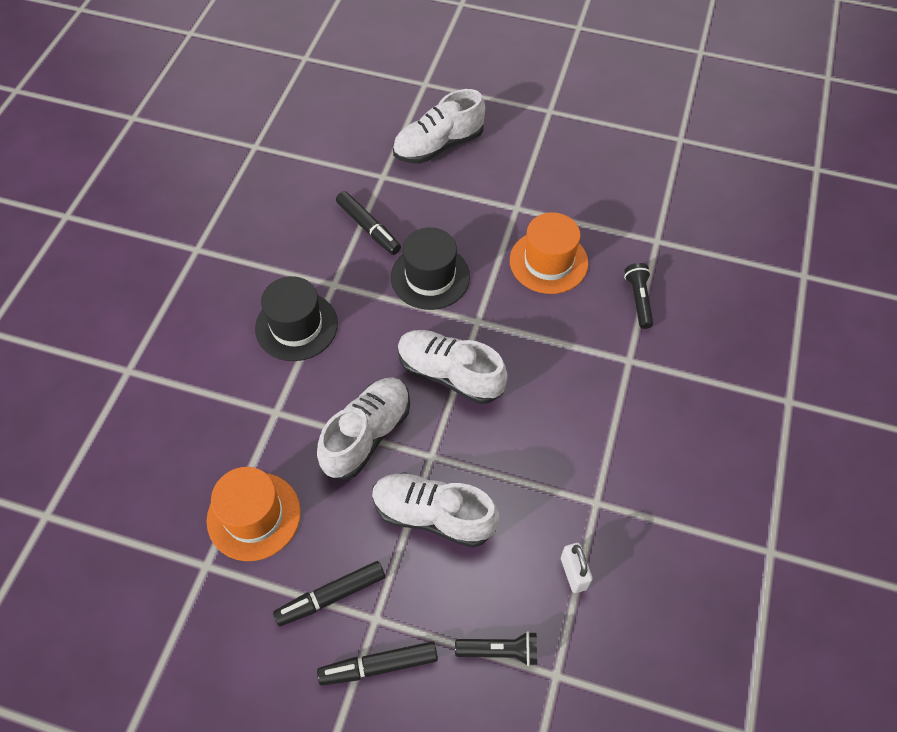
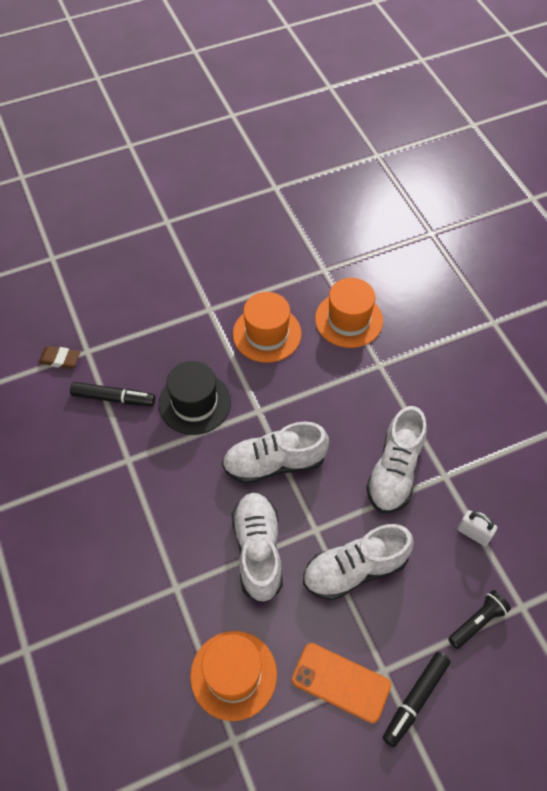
camera: 40 degrees left, 0 degrees up
black hat [255,276,338,361] -> none
black marker [273,561,385,626] -> orange phone [292,643,391,723]
white shoe [393,89,485,164] -> white shoe moved to [366,406,427,513]
black flashlight [624,263,653,329] -> orange hat [315,278,383,348]
none -> brown eraser [38,346,80,369]

